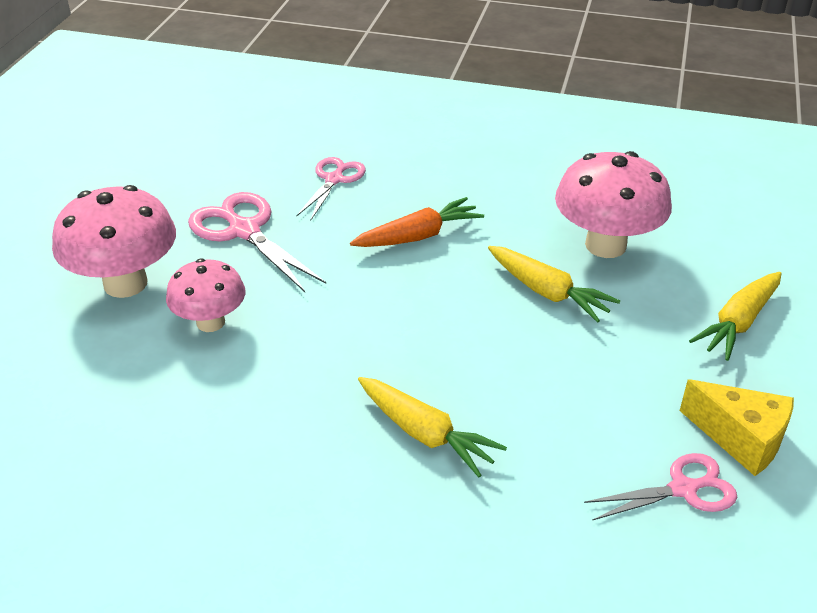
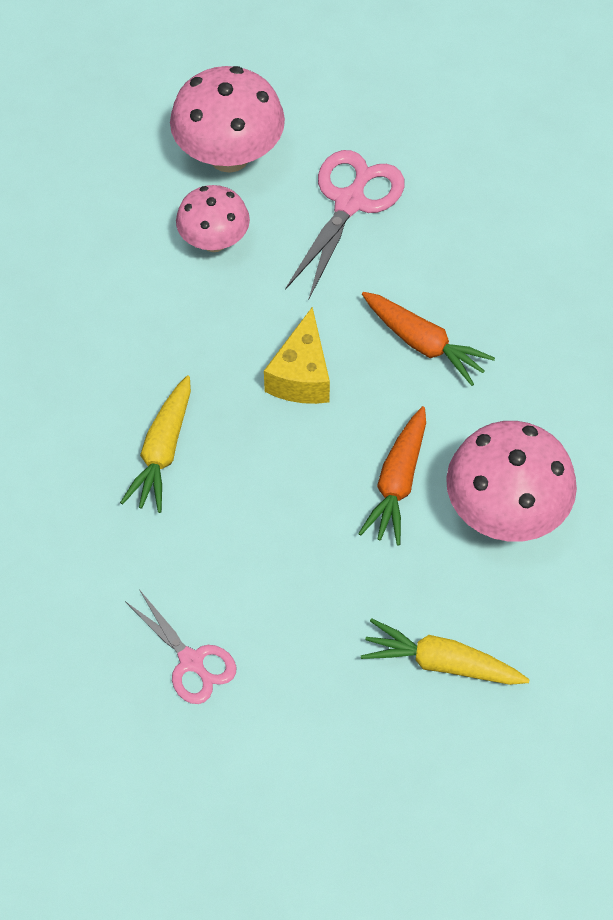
camera: 65 degrees right, 20 degrees up
pink scissors [296,157,366,220] -> none
yellow carrot [488,246,620,323] -> orange carrot [358,406,426,546]
yellow cheese [680,379,794,476] -> yellow cheese moved to [264,307,330,404]

